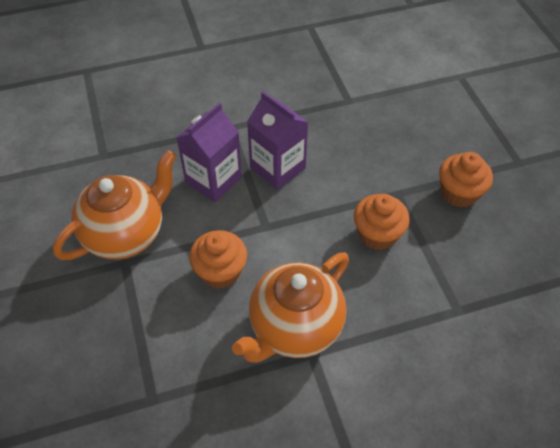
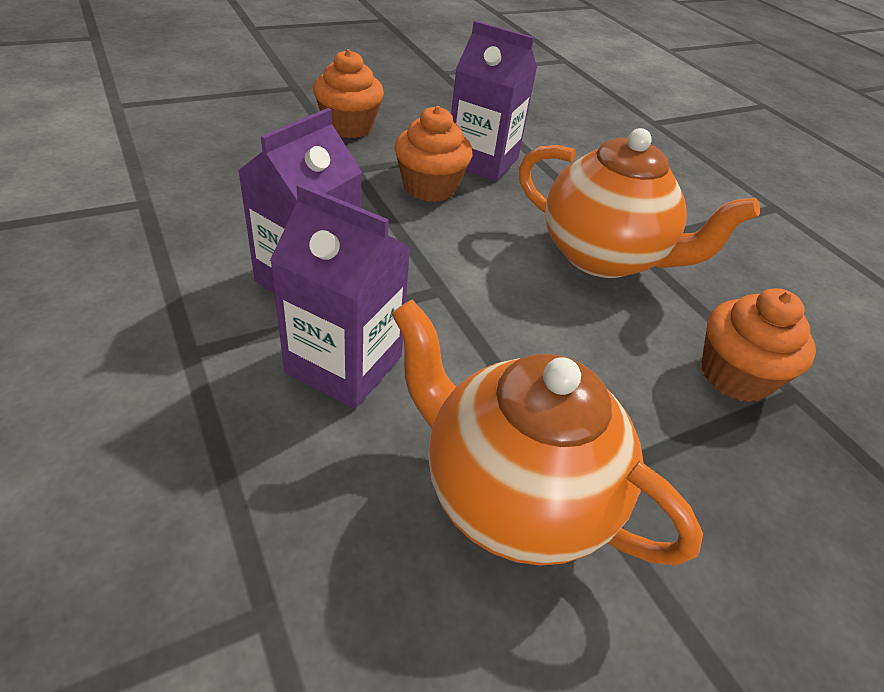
camera: 105 degrees left, 10 degrees down
orange cupcake [189,230,247,289] -> orange cupcake moved to [701,288,816,402]
none -> purple carton [451,21,537,181]

